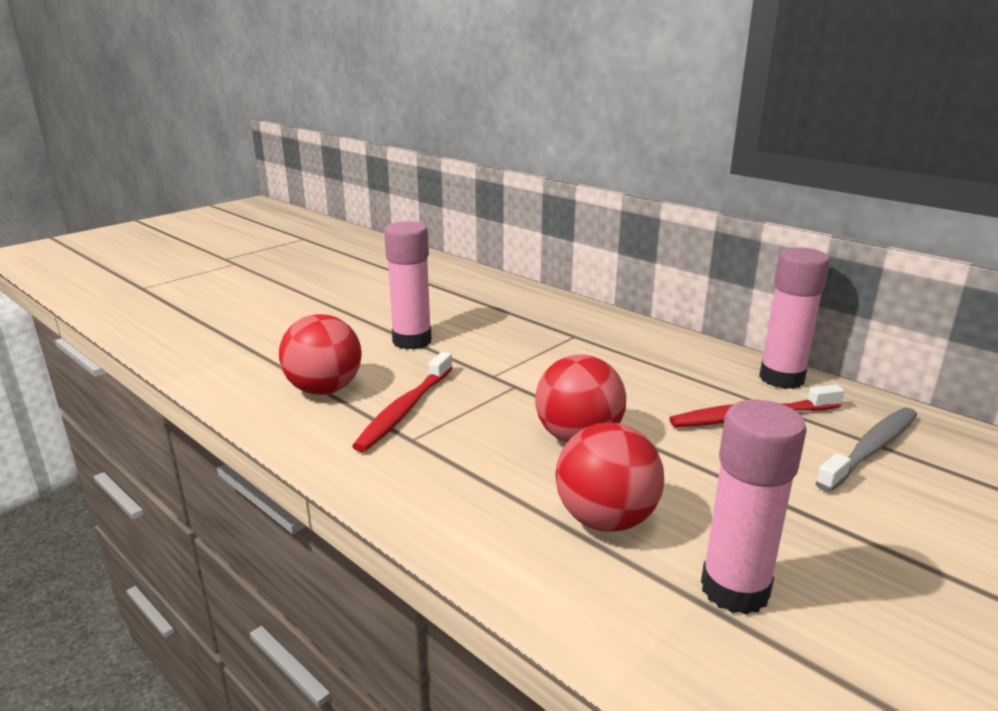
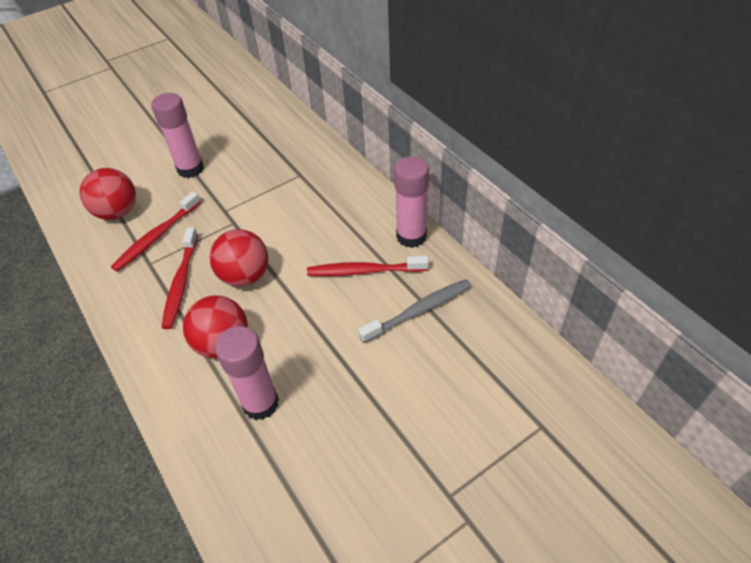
camera: 15 degrees right, 25 degrees up
none -> red toothbrush [162,227,198,329]

